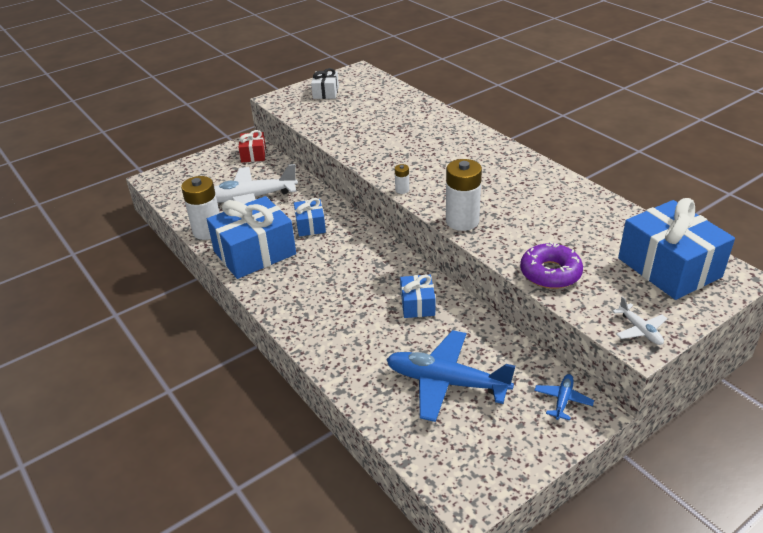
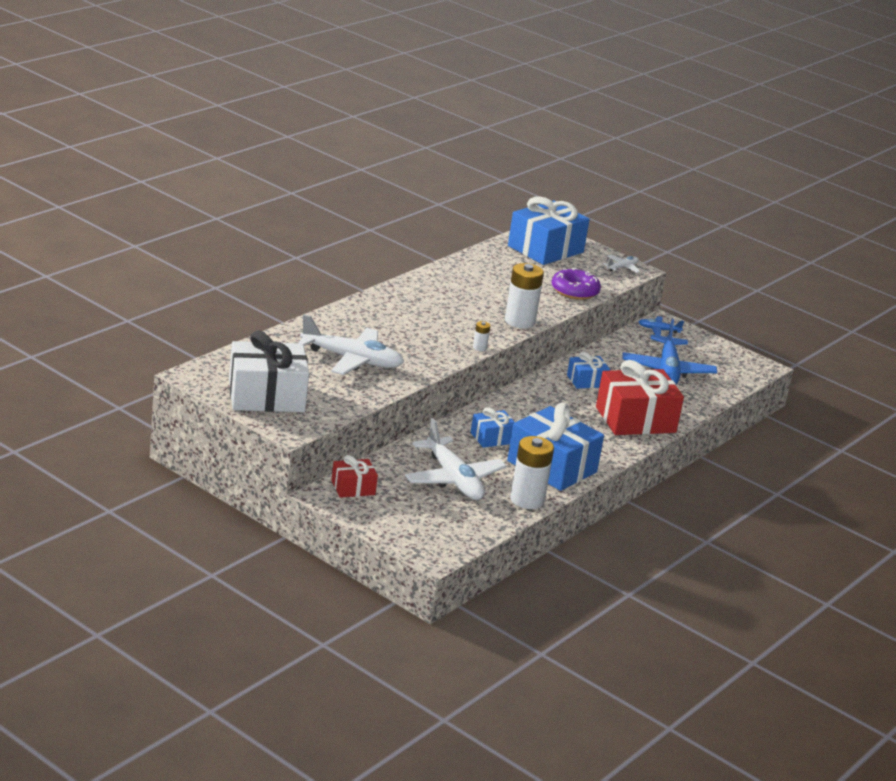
camera: 110 degrees left, 10 degrees down
white gift [311,68,339,99] -> white gift [229,331,309,412], size x1.97
none -> white plane [298,314,404,375]
none -> red gift [596,360,684,435]

